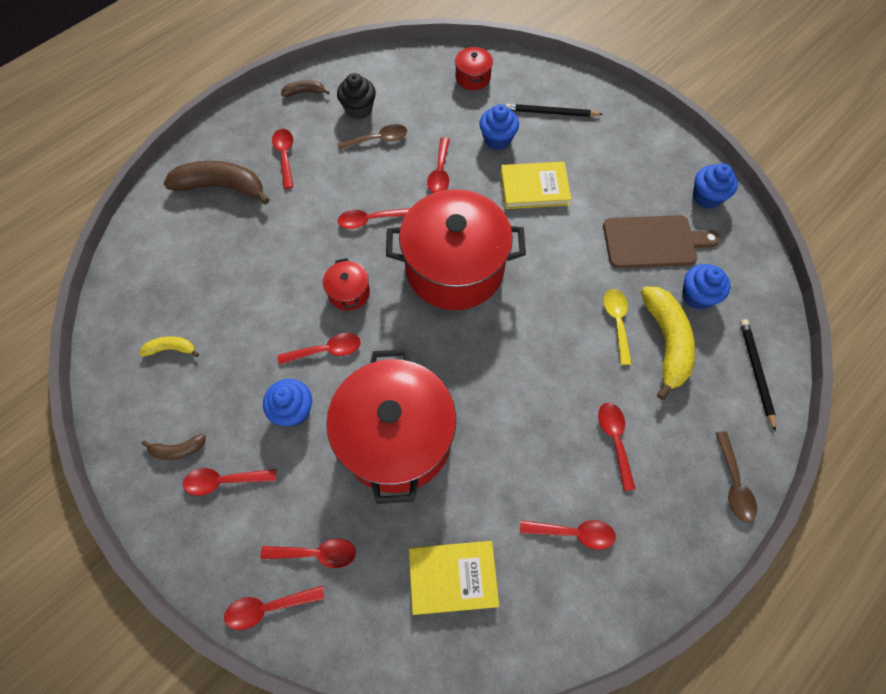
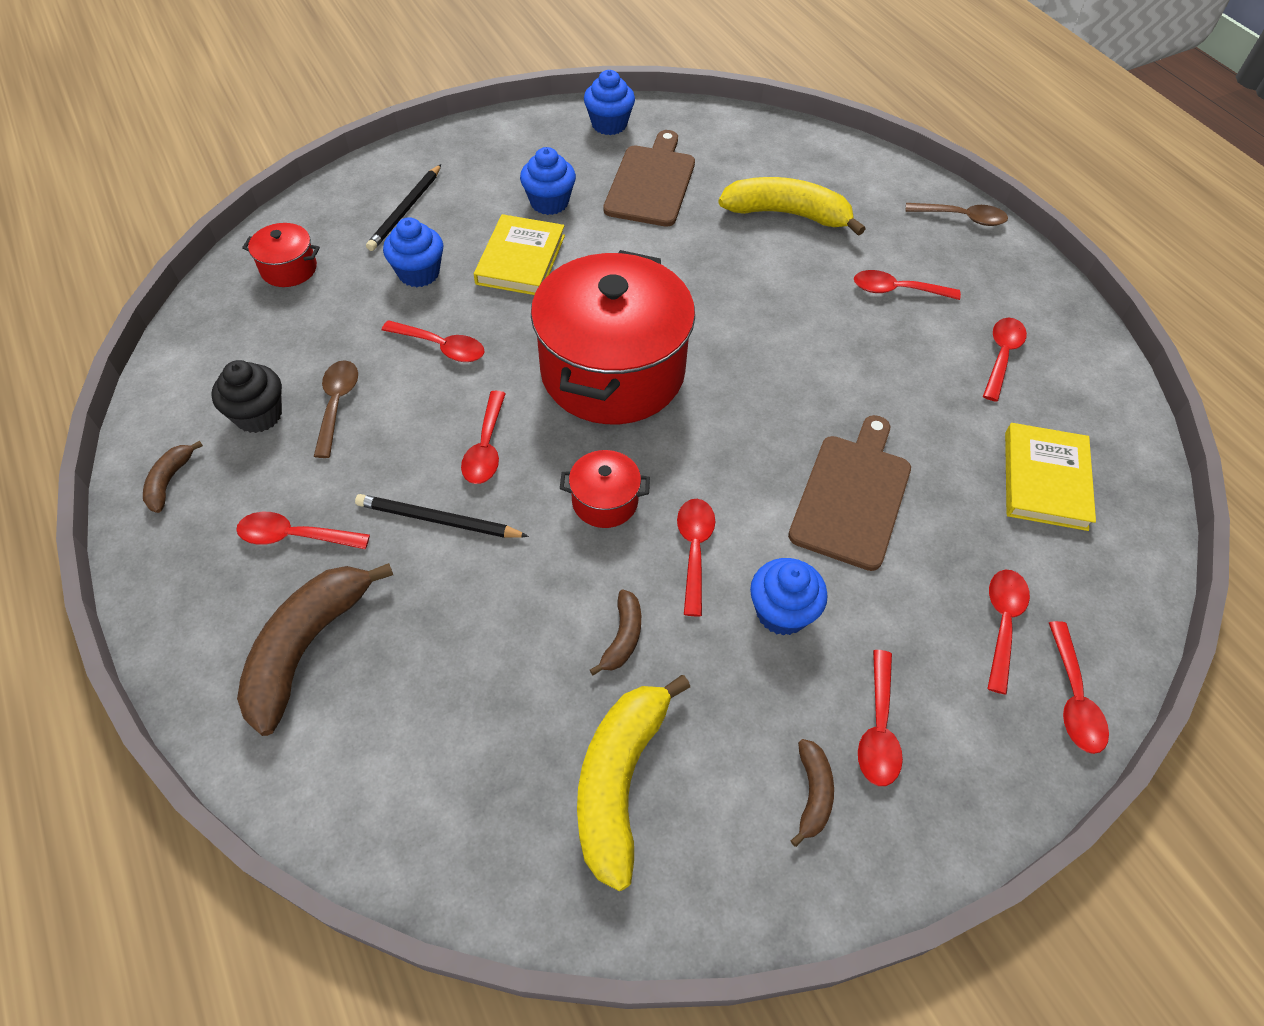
camera: 75 degrees left, 10 degrees down
yellow banana [139,336,199,357] -> yellow banana [577,675,690,891], size x2.06
red pot [326,349,456,504] -> brown cutting board [788,415,911,571]
yellow spoon [603,289,632,365] -> none
blue cupcake [682,264,731,310] -> blue cupcake moved to [520,147,576,215]
black pencil [740,319,776,432] -> black pencil moved to [355,494,529,538]
none -> brown banana [590,590,641,675]

